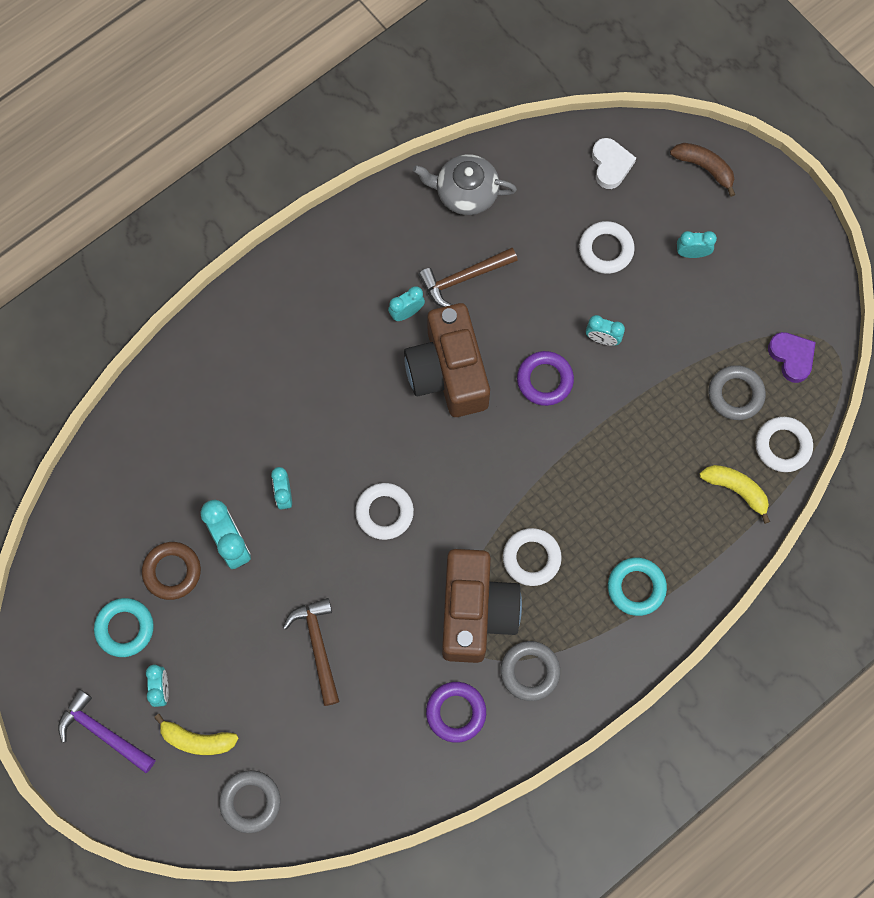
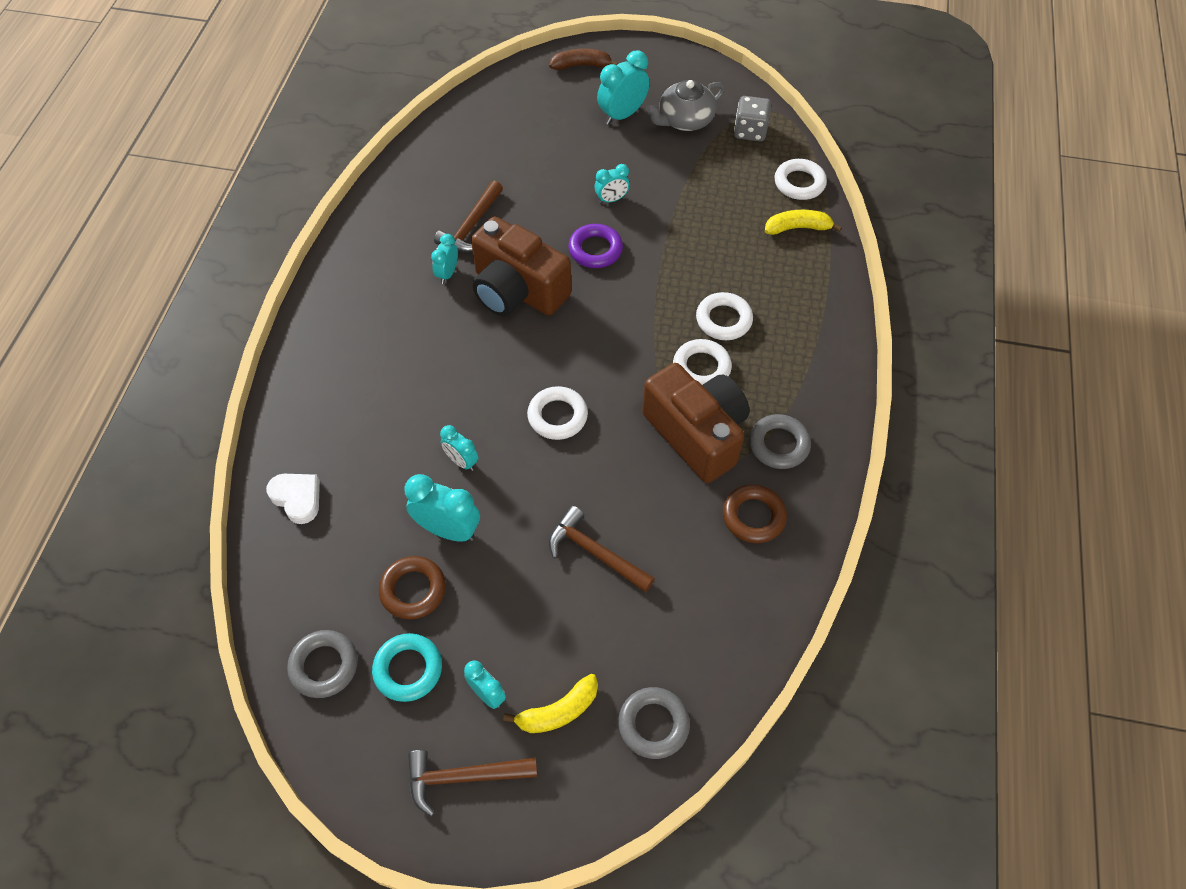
camera: 40 degrees left, 15 degrees down
purple hammer [58,689,155,773] -> brown hammer [408,750,537,816]
grey teapot [413,154,517,215] -> grey teapot moved to [646,80,725,131]
purple ring [426,682,486,743] -> brown ring [723,484,787,543]
white ring [579,221,635,274] -> white ring moved to [696,292,753,340]
white heart [592,138,636,189] -> white heart moved to [266,474,320,524]
turquoise ring [608,558,667,616] -> none
turquoise clock [677,231,717,258] -> turquoise clock [597,50,650,125], size x1.68
grey ring [709,365,766,420] -> grey ring moved to [287,630,358,698]
purple heart [768,332,816,383] -> grey dice [734,96,771,142]

